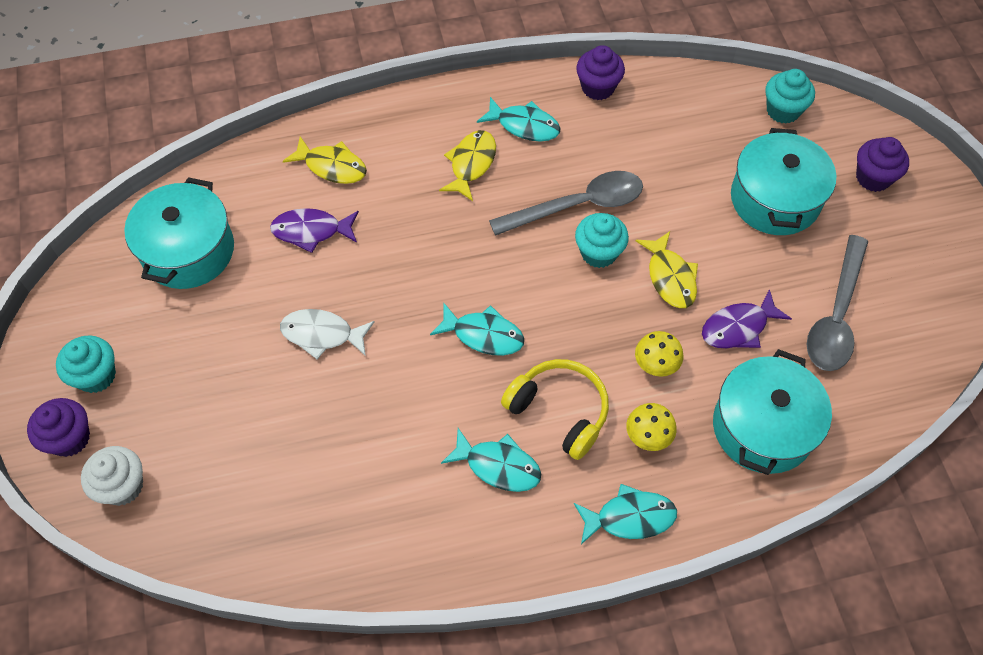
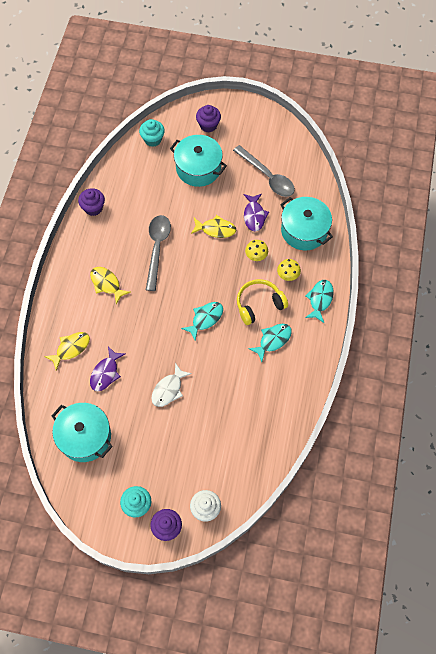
camera: 65 degrees left, 5 degrees up
turquoise fish [477,97,561,142] -> none
turquoise cupcake [575,213,629,268] -> none

